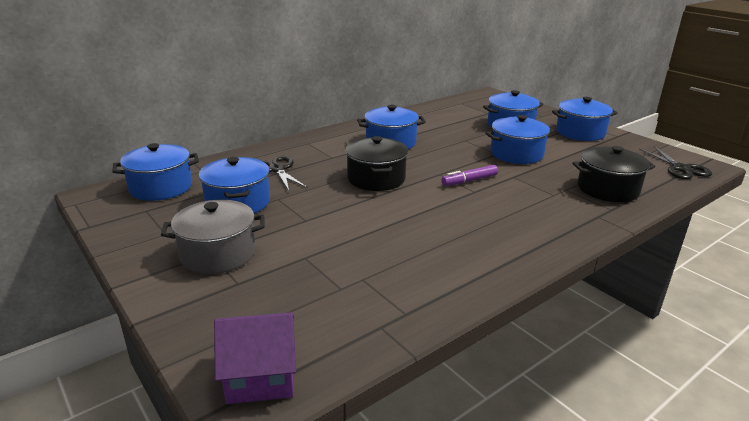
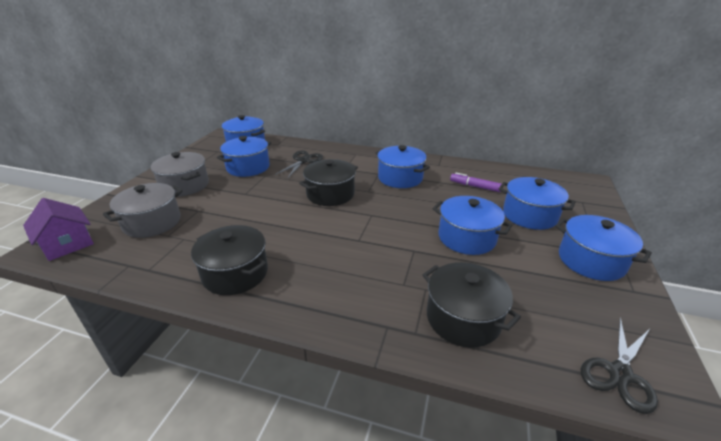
camera: 55 degrees right, 5 degrees up
purple marker [441,165,498,186] -> purple marker moved to [450,172,502,192]
none -> grey pot [103,183,183,238]
none -> black pot [191,225,268,295]

